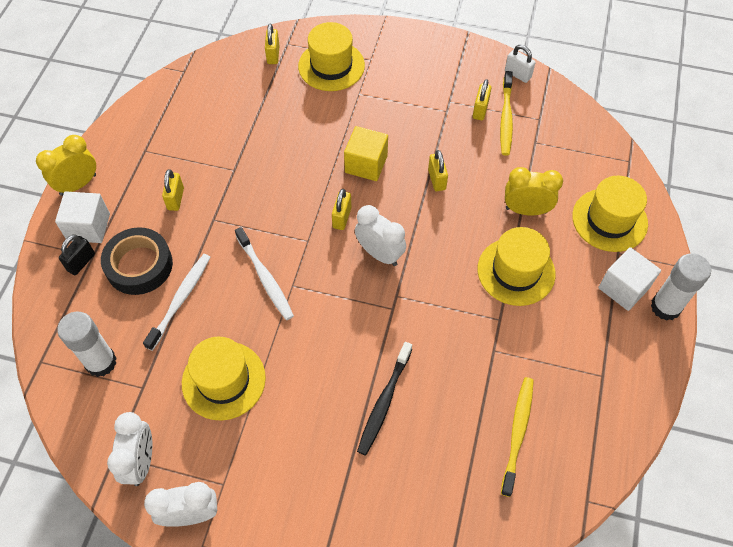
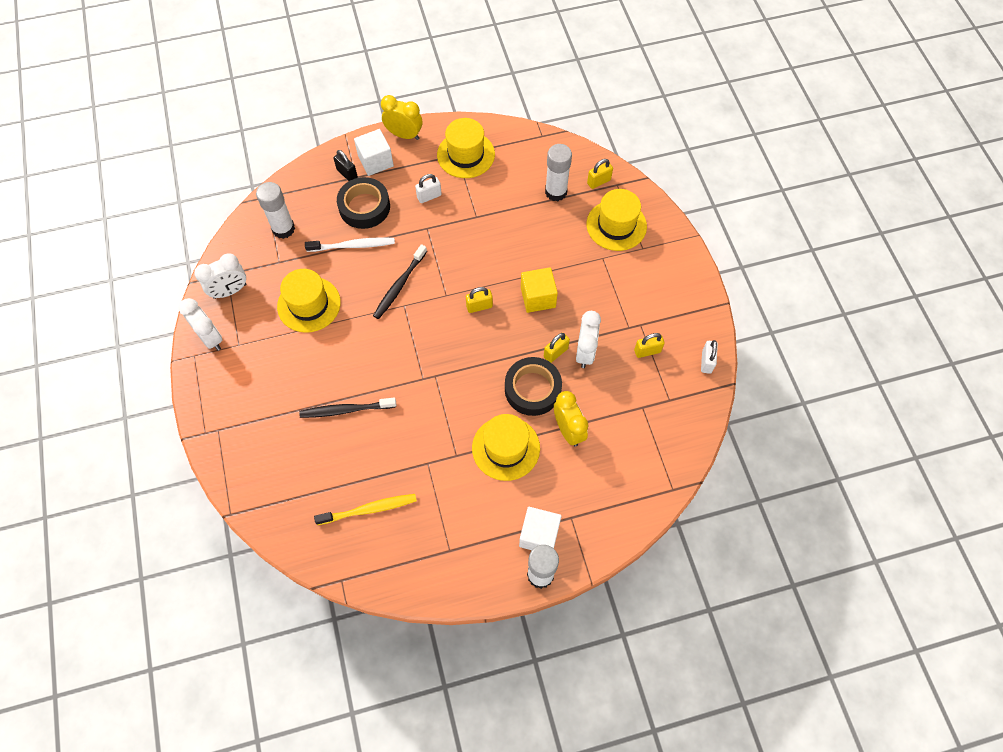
camera: 60 degrees right, 5 degrees up
black padlock [59,235,95,275] -> black padlock turned 45 degrees clockwise [333,150,358,181]
yellow padlock [162,169,184,211] -> white padlock [415,174,442,203]
white toothbrush [235,227,294,320] -> black toothbrush [373,244,427,319]
white clock [355,205,406,266] -> white clock moved to [576,311,601,368]
yellow toothbrush [500,71,513,156] -> none
yellow hat [572,176,648,252] -> yellow hat moved to [437,118,495,178]
none -> black tape [505,357,562,416]
none -> white glue stick [545,144,572,201]

